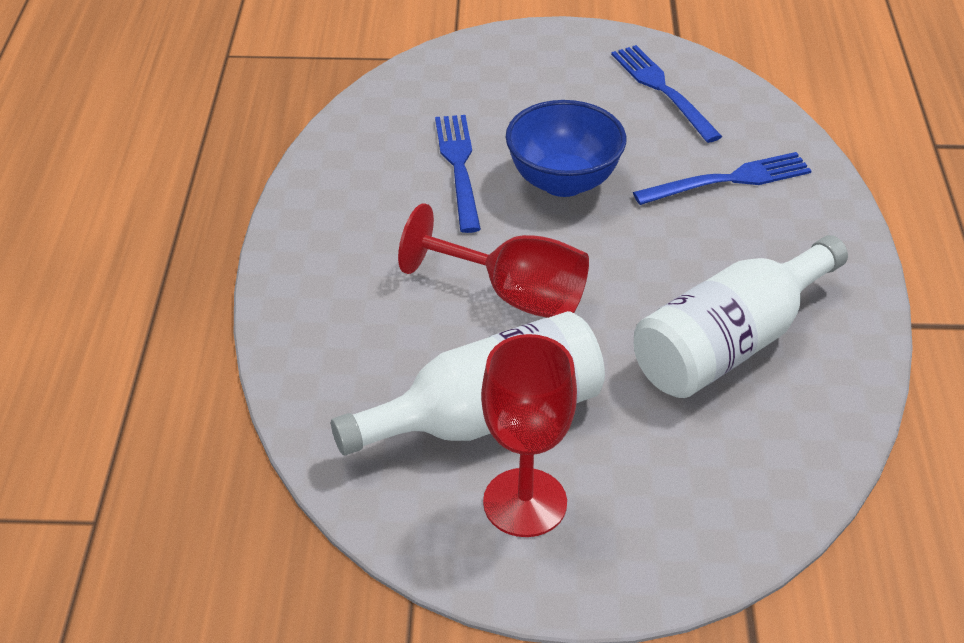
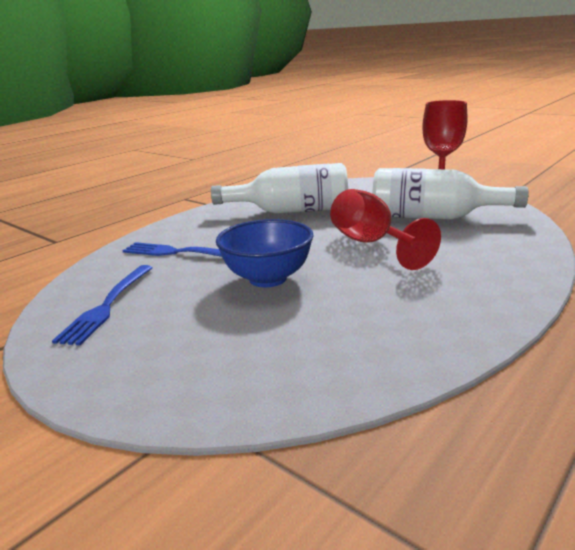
camera: 140 degrees left, 20 degrees down
blue fork [435,115,481,233] -> none

